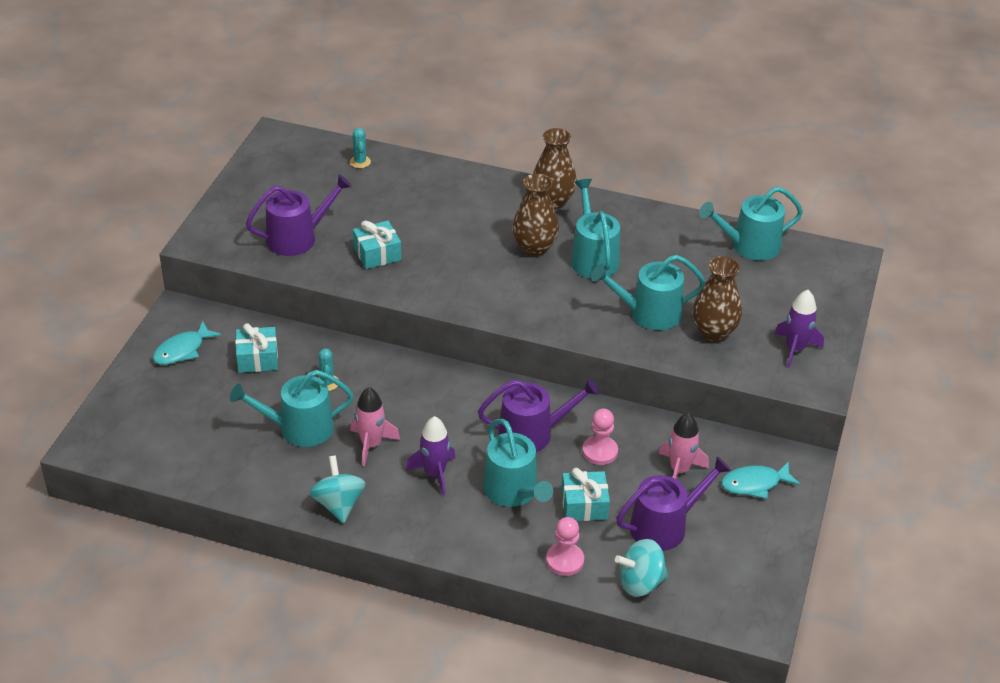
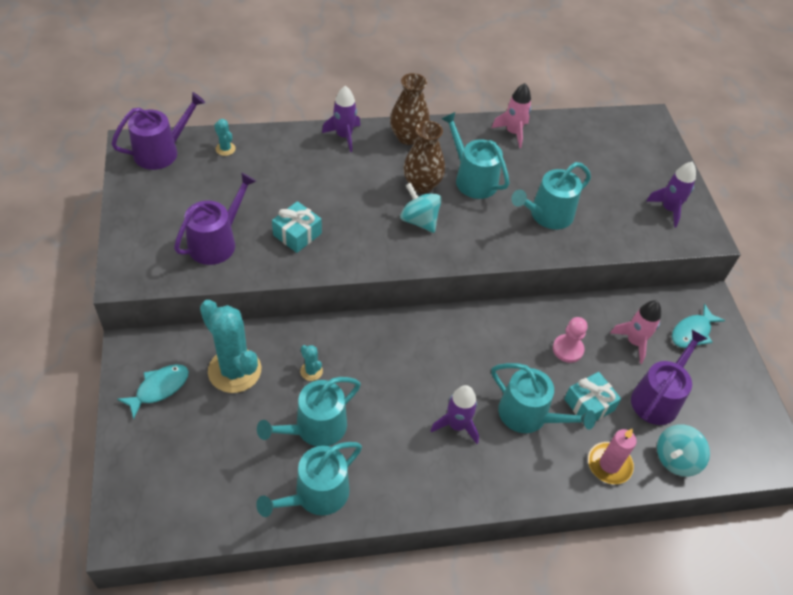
camera: 30 degrees left, 10 degrees up
turquoise fish [153,321,221,365] -> turquoise fish turned 150 degrees counterclockwise [117,364,189,419]
turquoise gift [235,323,278,373] -> turquoise cactus [200,300,261,393]
turquoise spinning top [310,455,366,523] -> turquoise spinning top moved to [400,183,442,233]
pink rocket [350,387,400,466] -> pink rocket moved to [491,83,531,148]
purple watering can [478,378,599,452] -> purple watering can moved to [111,92,205,170]
pink pawn [546,517,584,576] -> pink candle [588,429,637,484]
brown vase [693,256,742,342] -> none
turquoise watering can [699,186,803,261] -> turquoise watering can moved to [256,442,362,517]
none -> purple rocket [322,86,360,152]

